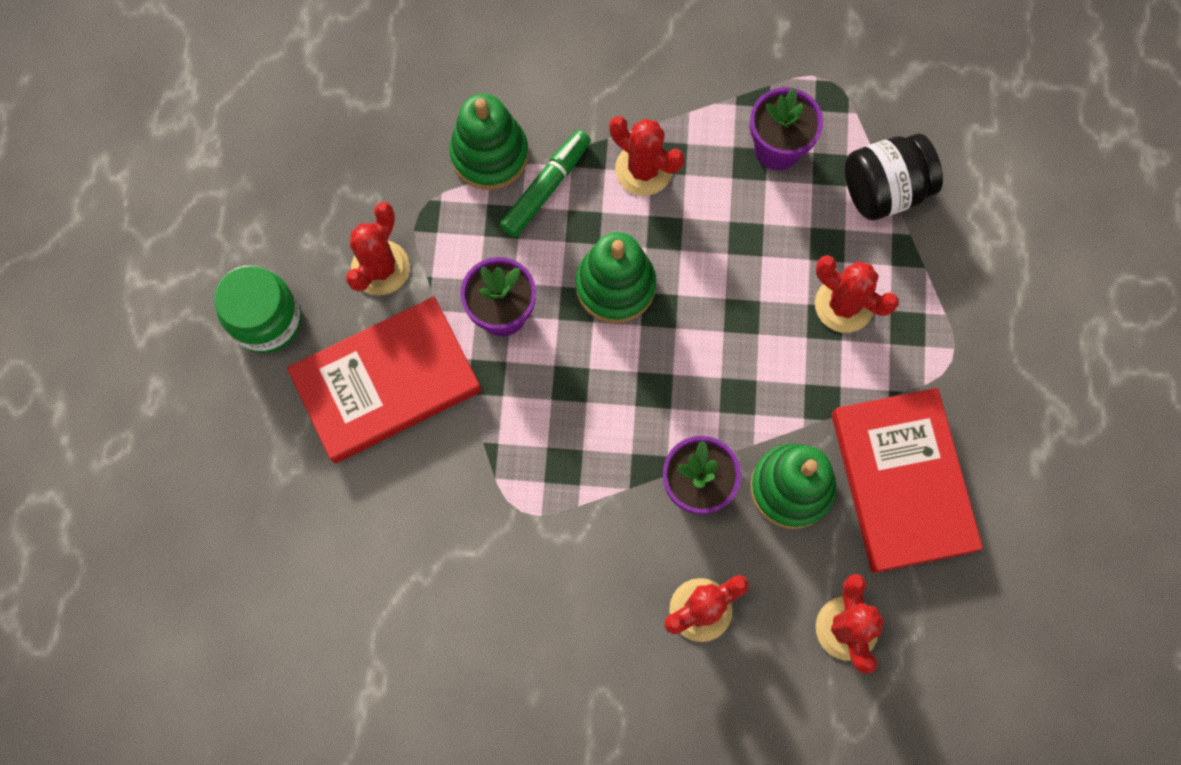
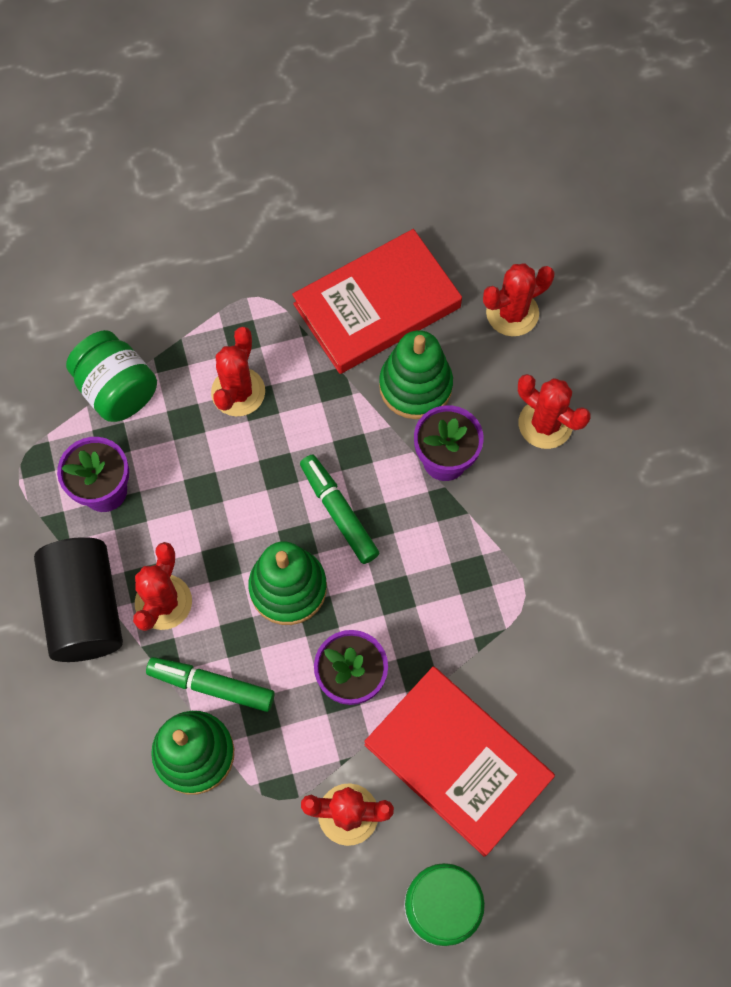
camera: 110 degrees left, 5 degrees down
black jar [845,134,943,220] -> green jar [66,330,157,422]
none -> black cylinder [34,537,123,662]
none -> green marker [300,455,379,564]

